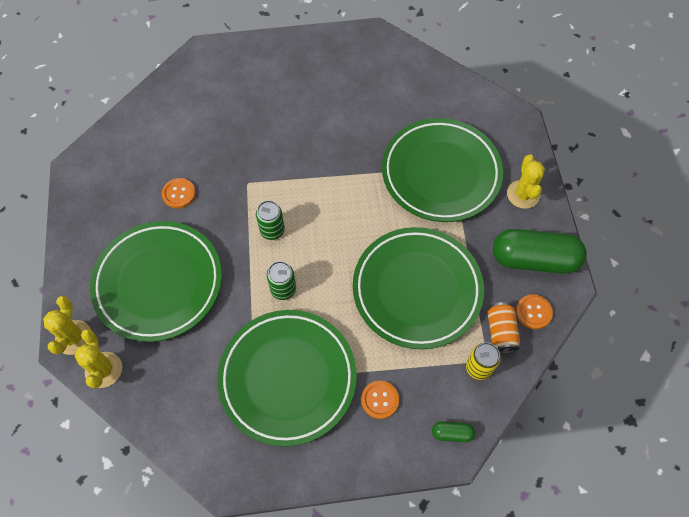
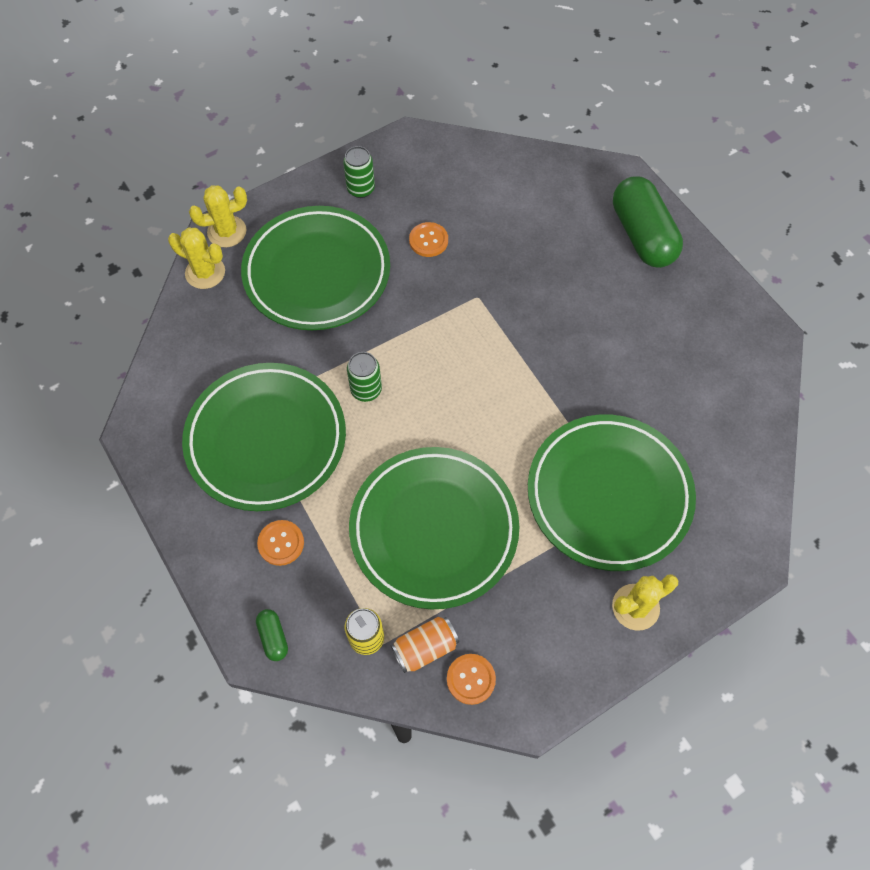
camera: 65 degrees right, 0 degrees up
yellow cactus [75,329,122,388] -> yellow cactus turned 60 degrees clockwise [168,228,225,289]
green can [256,200,285,240] -> green can moved to [343,146,375,198]
green capsule [493,229,587,274] -> green capsule moved to [613,176,683,268]

